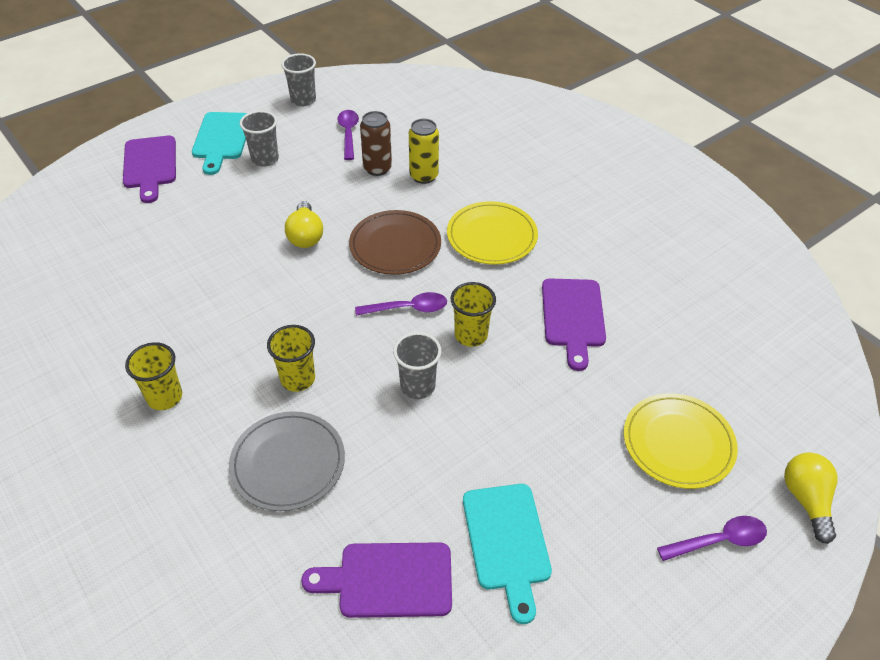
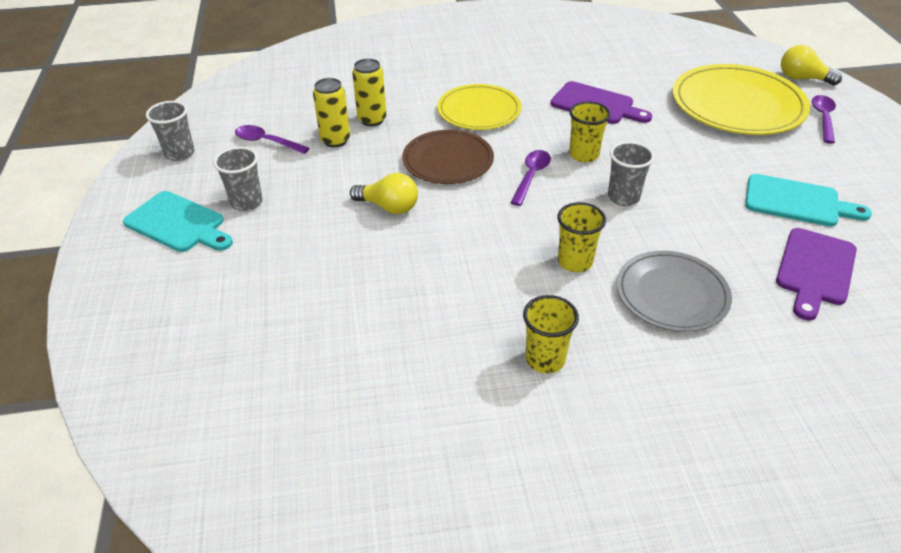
camera: 60 degrees left, 5 degrees down
purple cutting board [123,136,176,203] -> none
brown can [360,111,392,176] -> yellow can [313,78,350,147]
yellow plate [624,393,738,489] -> yellow plate [673,64,810,135], size x1.57

